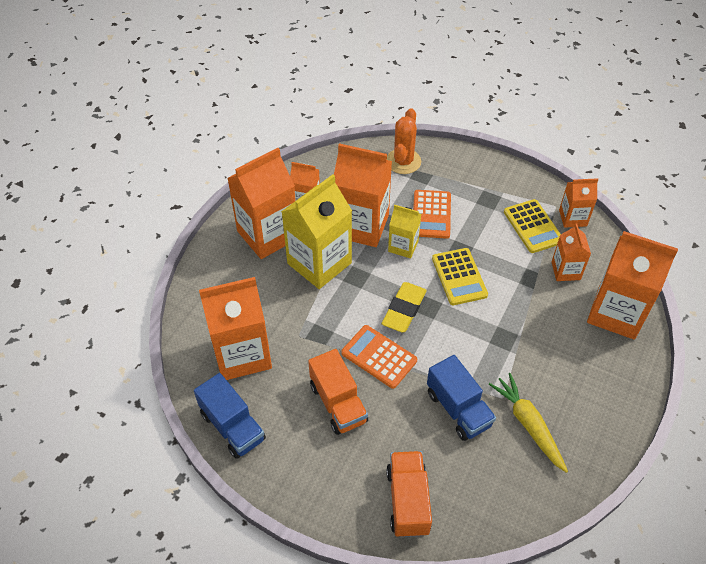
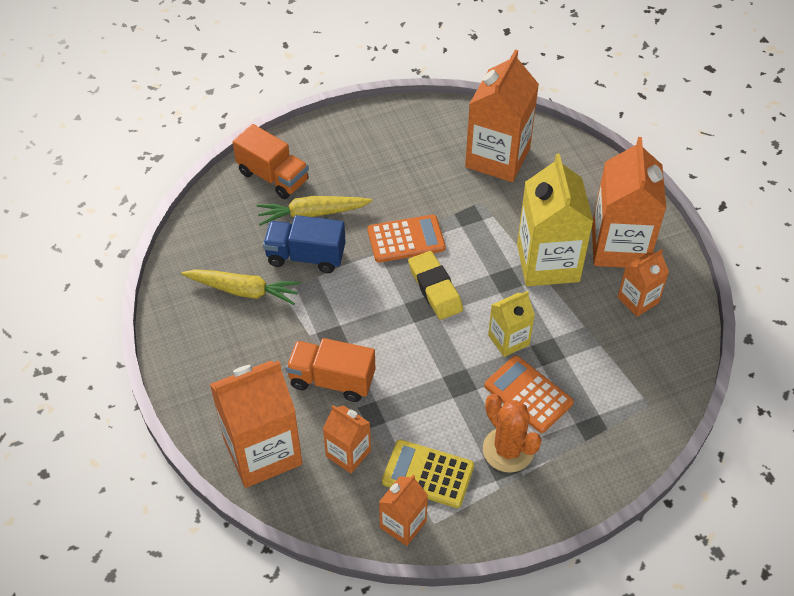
camera: 130 degrees right, 0 degrees up
blue truck [194,373,266,459] -> none
orange truck [308,349,368,435] -> orange truck moved to [286,338,375,402]
orange carton [334,143,392,247] -> none
orange cactus [387,109,421,174] -> orange cactus moved to [483,394,542,473]
yellow calculator [432,248,488,305] -> none
none -> yellow carrot [257,196,373,226]

